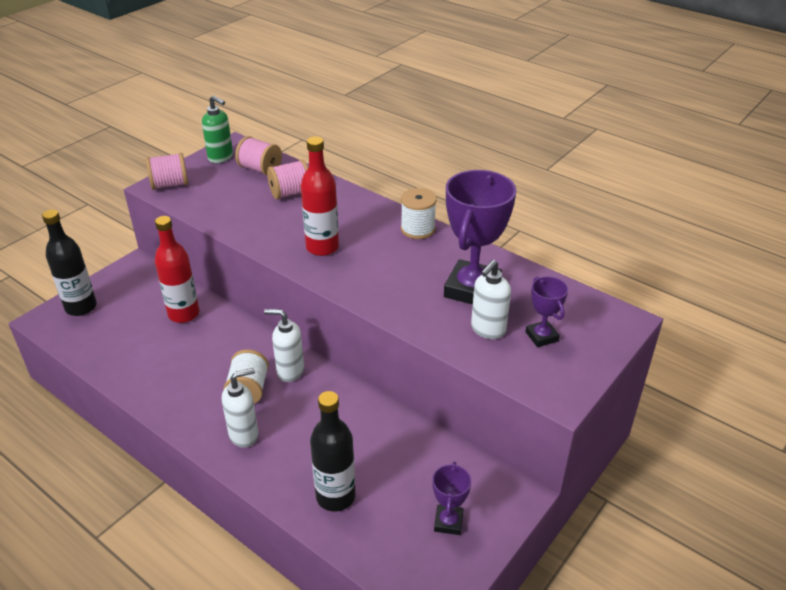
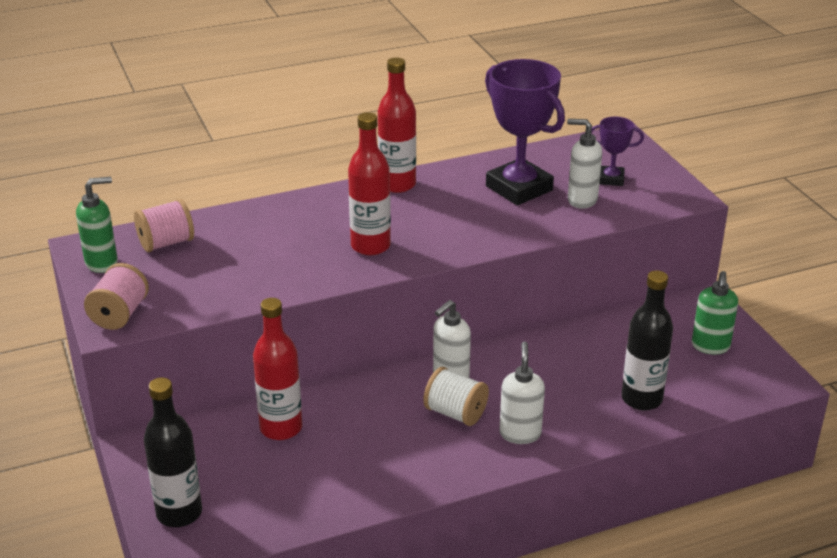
camera: 60 degrees left, 5 degrees down
pink spool [267,160,308,199] -> none
white spool [401,188,437,239] -> red bottle [378,58,416,193]
purple trophy [432,462,471,535] -> green soap dispenser [692,271,738,354]
white soap dispenser [471,260,511,339] -> white soap dispenser turned 135 degrees clockwise [567,119,602,209]

